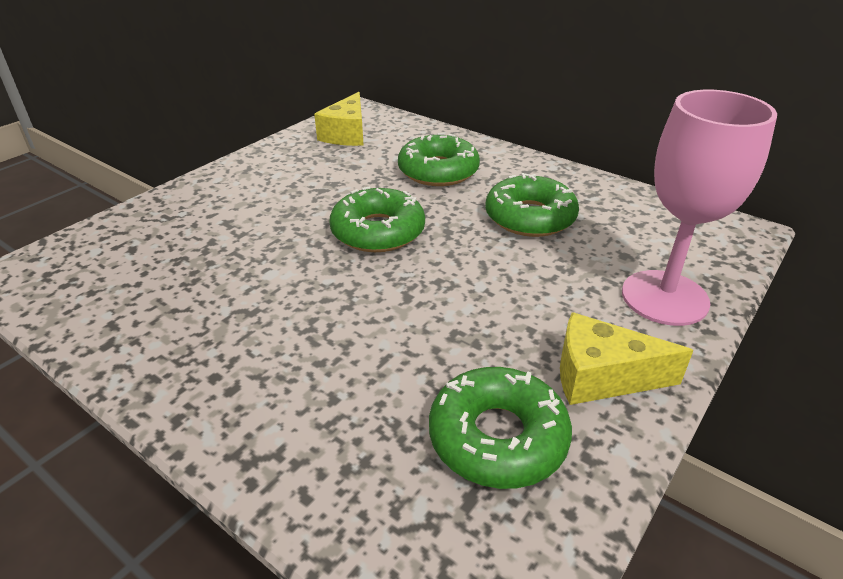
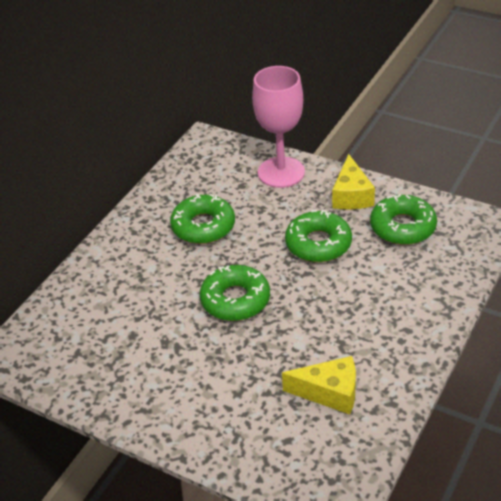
camera: 95 degrees left, 5 degrees up
yellow cheese [314,92,364,146] -> yellow cheese moved to [282,356,356,415]
green donut [398,133,480,186] -> green donut moved to [285,209,352,262]

